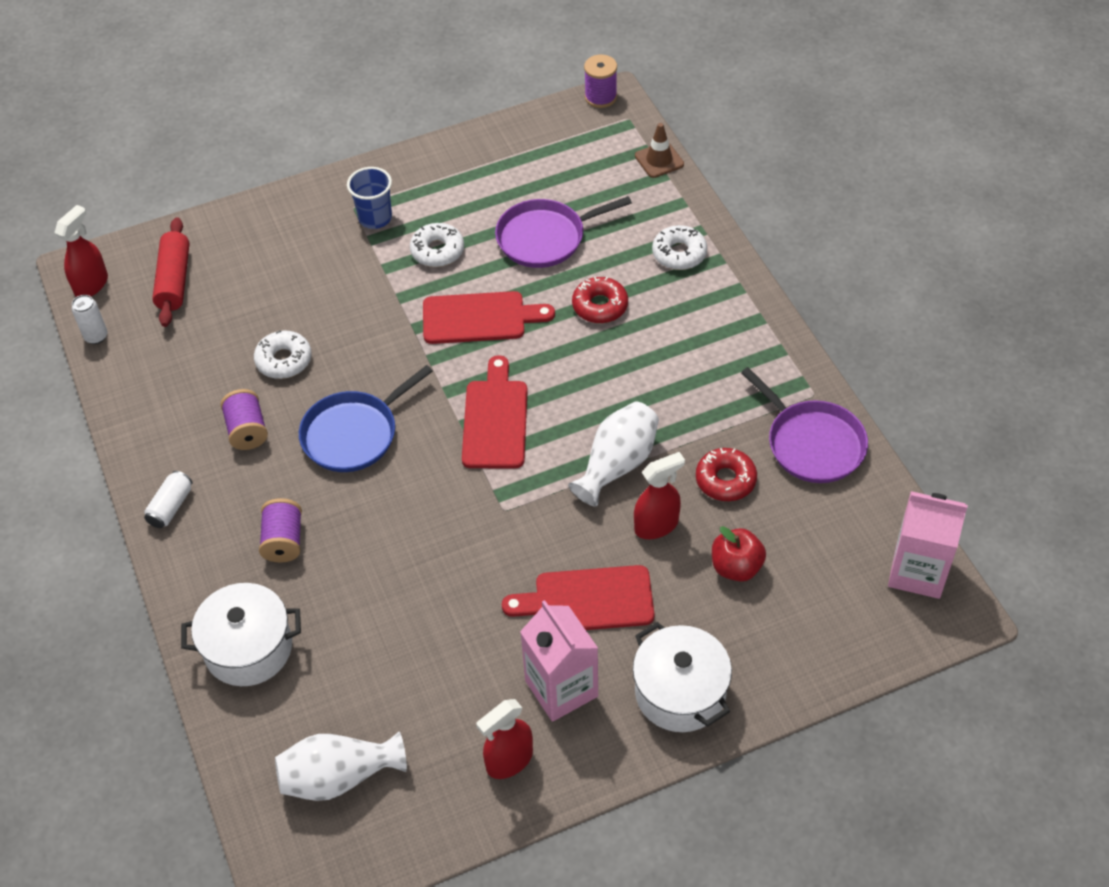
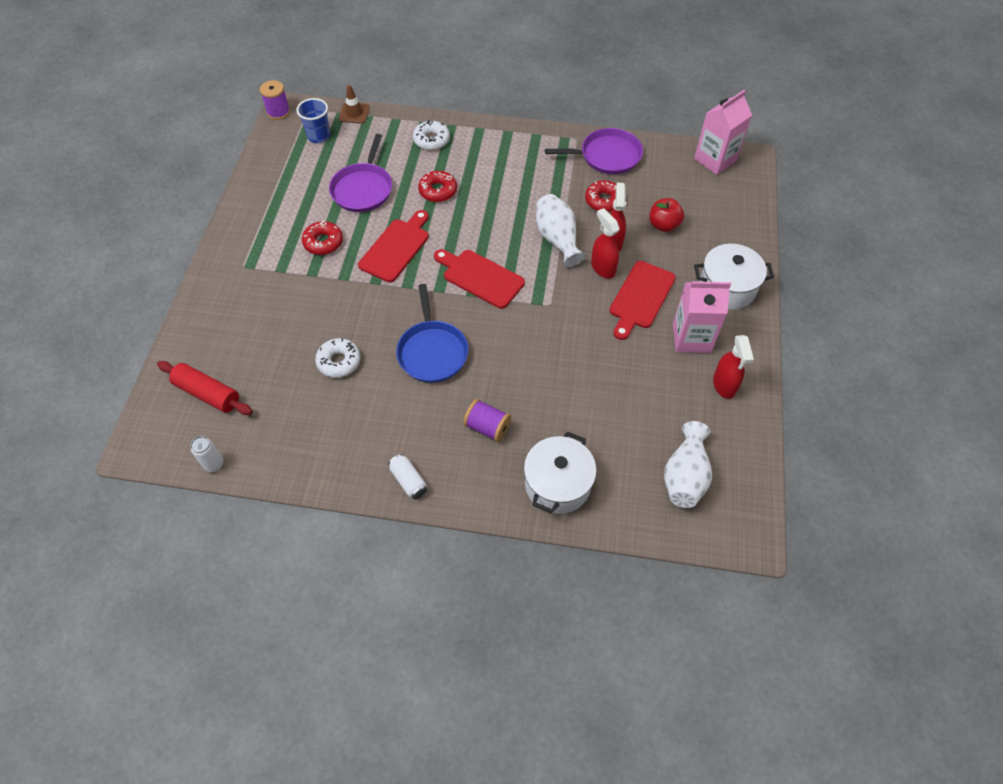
camera: 60 degrees left, 5 degrees up
red spray bottle [55,205,108,297] -> red spray bottle moved to [591,208,620,279]
purple spool [220,389,268,450] -> none
blue cup [347,167,392,229] -> blue cup moved to [297,98,330,143]
white donut [410,223,464,267] -> red donut [302,221,343,255]

